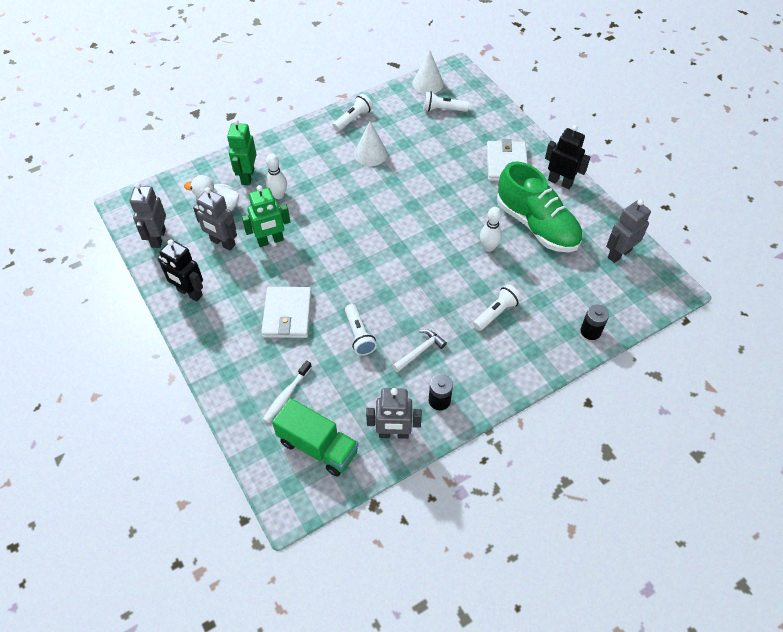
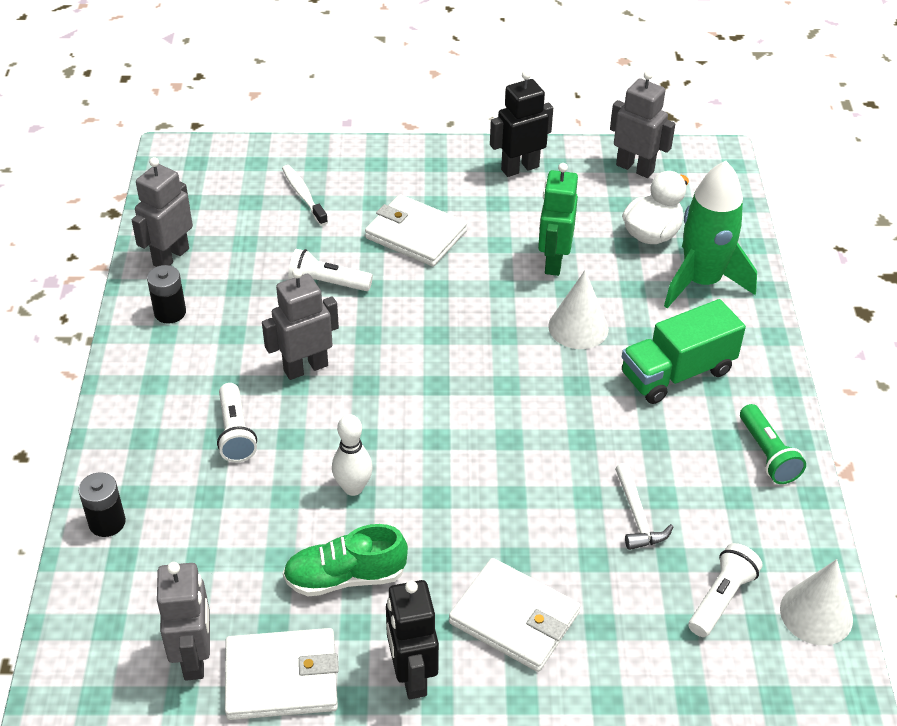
camera: 120 degrees right, 10 degrees down
grey robot [193,187,237,250] -> grey robot moved to [262,268,339,380]
green robot [227,119,257,185] -> green rocket [664,161,757,308]
white bowling pin [266,154,287,199] -> none
green truck [272,398,359,476] -> green truck moved to [622,299,746,404]
white flashlight [333,94,373,132] -> green flashlight [740,404,806,484]
white cone [354,121,388,166] -> white cone moved to [548,270,609,349]
white hammer [392,329,447,372] -> white hammer moved to [615,463,673,550]
green shoe [497,162,582,252] -> green shoe [283,524,408,596], size x0.60
black robot [545,125,590,189] -> black robot turned 105 degrees clockwise [386,580,439,699]
none -> white wallet [225,628,339,720]

